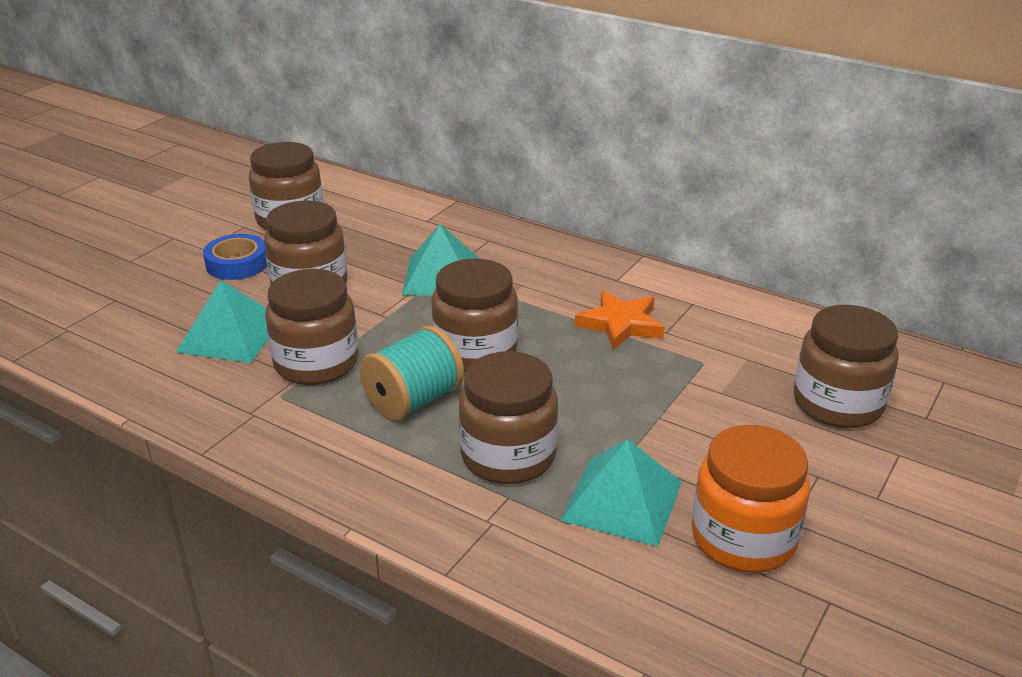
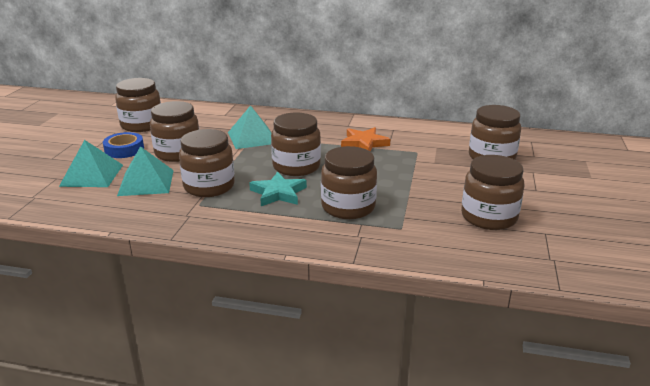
camera: 20 degrees left, 5 degrees down
turquoise spool [360,325,464,421] -> turquoise star [249,172,307,206]
turquoise pyramid [560,439,682,547] -> turquoise pyramid moved to [59,140,123,187]
orange jar [692,425,810,573] -> brown jar [461,155,524,230]

